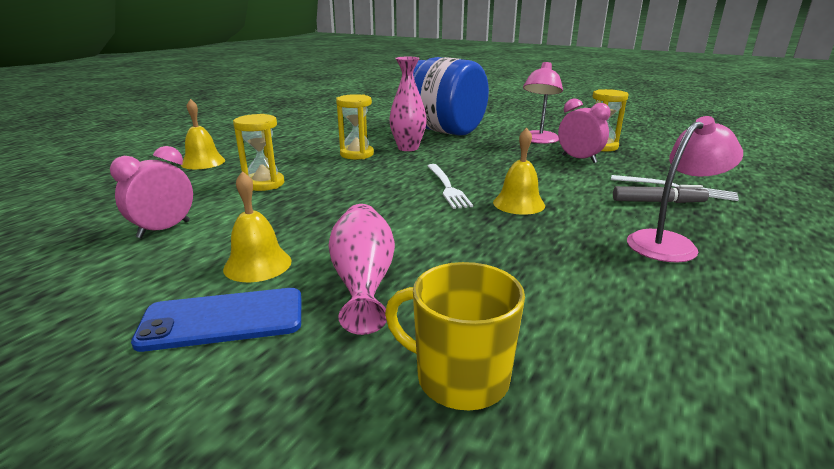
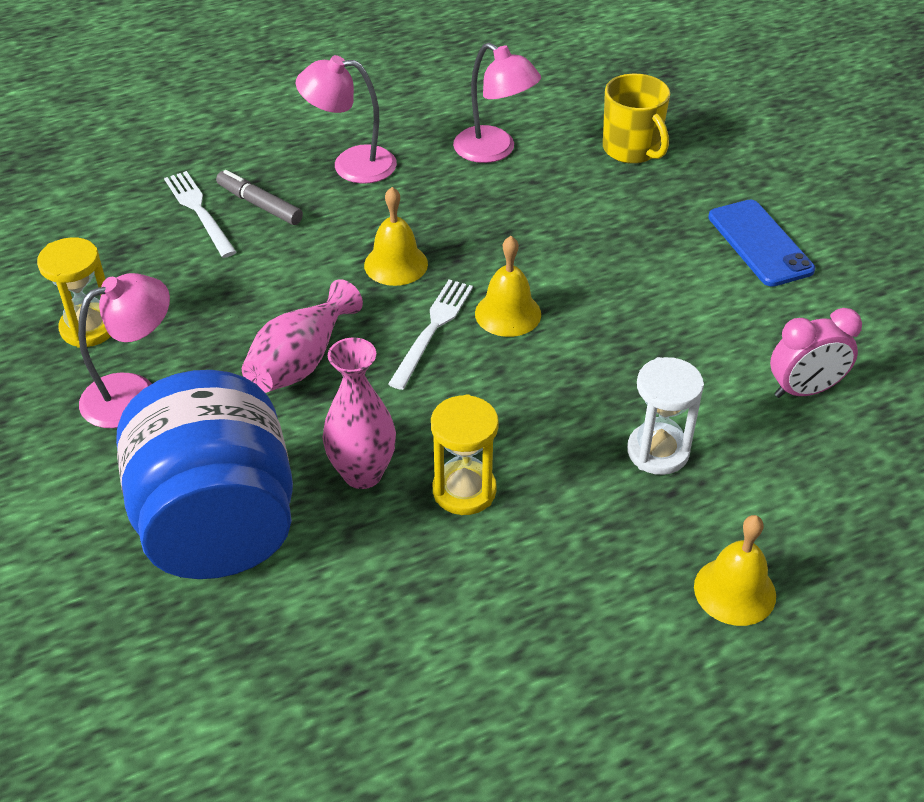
camera: 145 degrees left, 20 degrees up
blue phone [131,288,301,352] -> blue phone turned 45 degrees clockwise [708,200,815,287]
yellow bell [223,171,292,282] -> yellow bell moved to [475,236,541,337]
yellow hourglass [233,114,284,191] -> white hourglass [627,357,704,475]
pink vase [328,204,395,335] -> pink vase moved to [242,279,363,393]
pink clock [558,98,610,163] -> none
none -> pink lamp [453,42,541,163]

